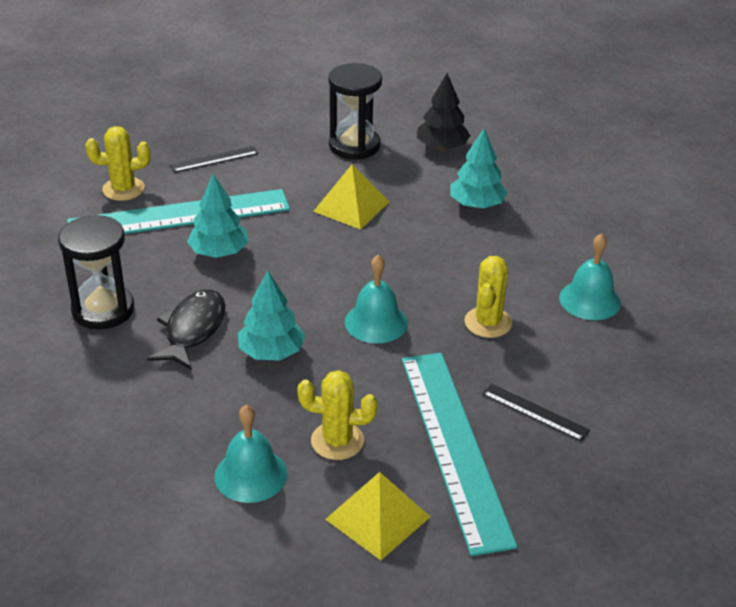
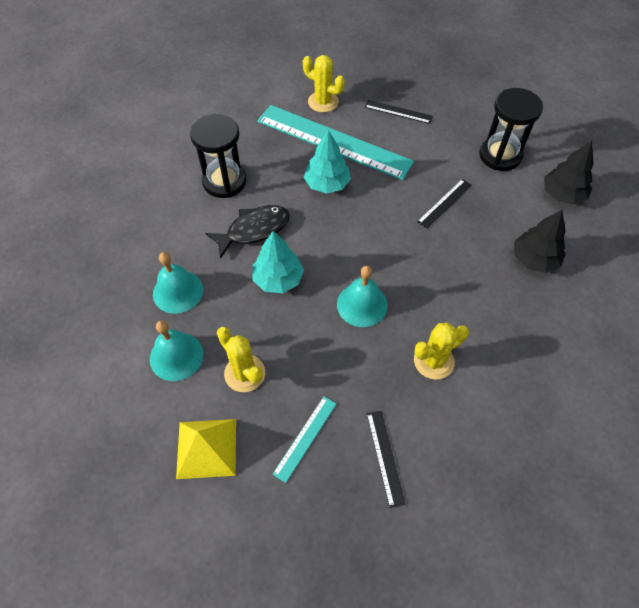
camera: 45 degrees right, 20 degrees up
yellow pyramid [313,164,389,229] -> black ruler [417,179,472,229]
turquoise ruler [402,353,518,556] -> turquoise ruler [272,396,336,483], size x0.43
turquoise tree [450,128,508,208] -> black tree [514,210,566,273]
turquoise bell [559,233,621,320] -> turquoise bell moved to [153,252,203,314]

